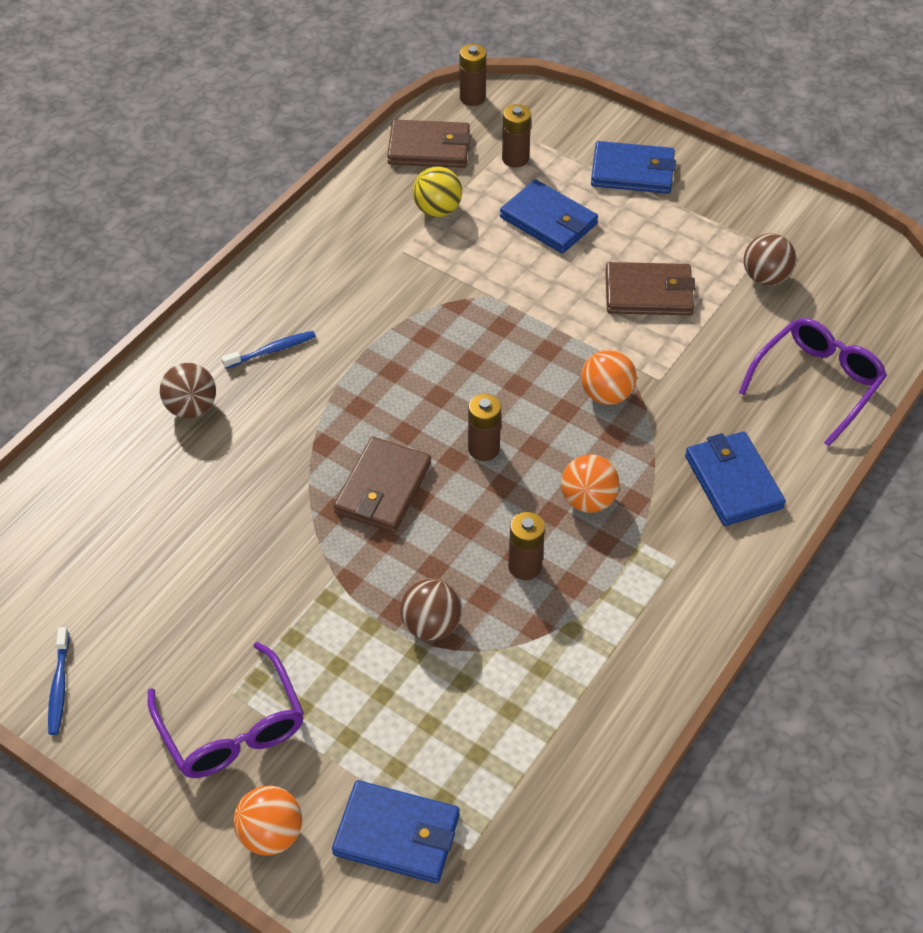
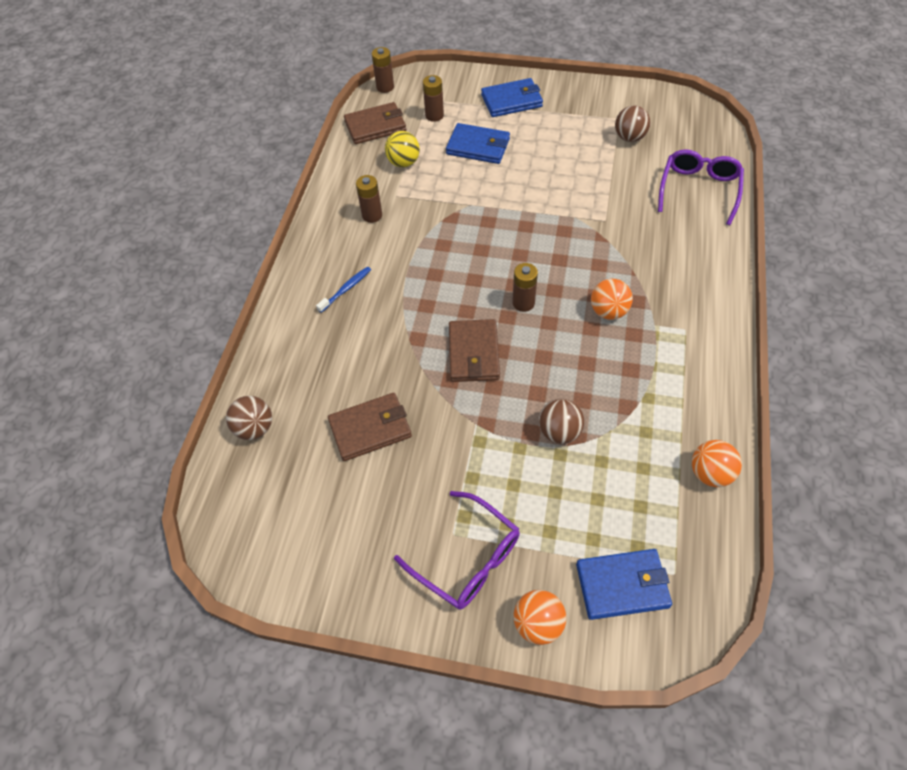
camera: 20 degrees left, 5 degrees up
blue toothbrush [48,627,69,735] -> none
brown ball [160,363,216,418] -> brown ball moved to [226,396,272,440]
brown battery [508,512,545,580] -> brown battery moved to [356,175,382,223]
orange ball [581,349,637,405] -> orange ball moved to [692,440,742,487]
brown wallet [605,262,696,315] -> brown wallet moved to [328,393,412,461]
blue wallet [685,431,786,526] -> none

